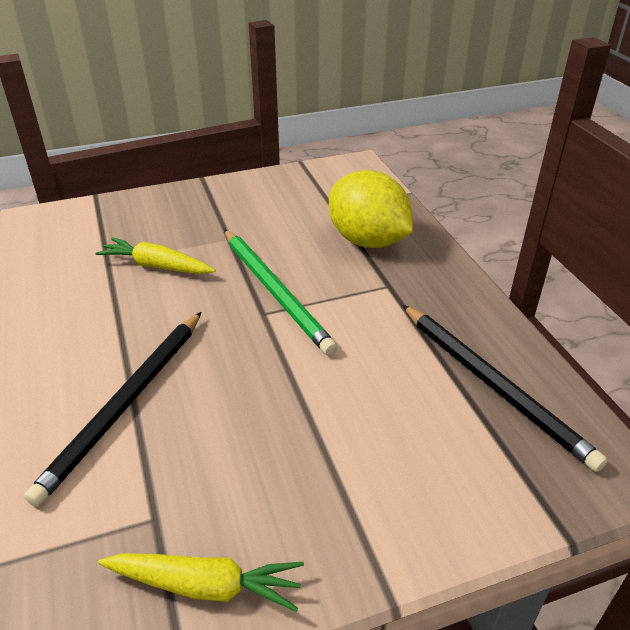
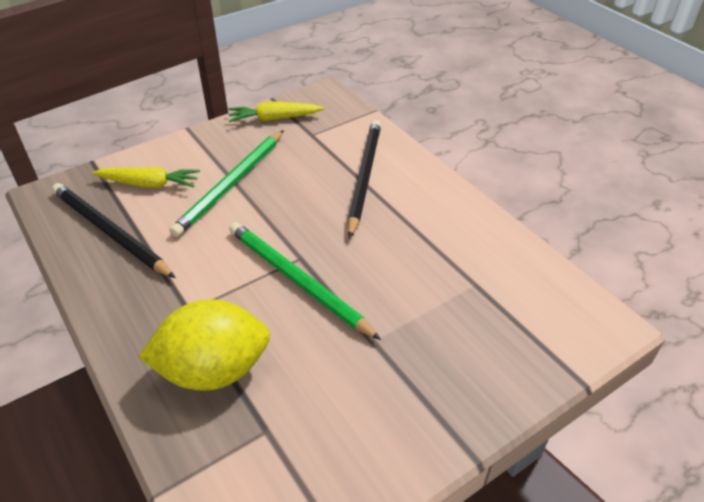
camera: 165 degrees right, 5 degrees up
yellow carrot [95,237,216,274] -> yellow carrot moved to [92,167,200,188]
yellow lemon [329,170,413,248] -> yellow lemon turned 45 degrees counterclockwise [138,299,270,391]
none -> green pencil [169,130,284,237]

